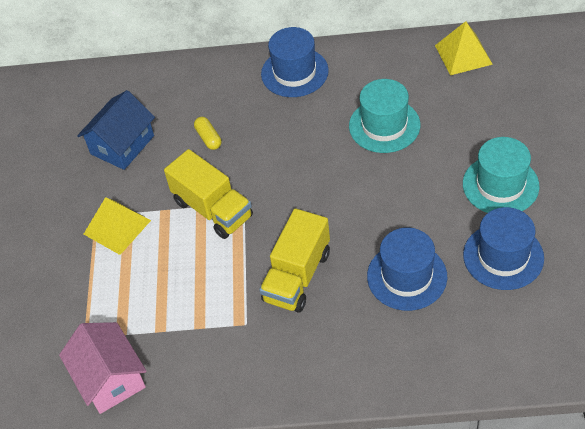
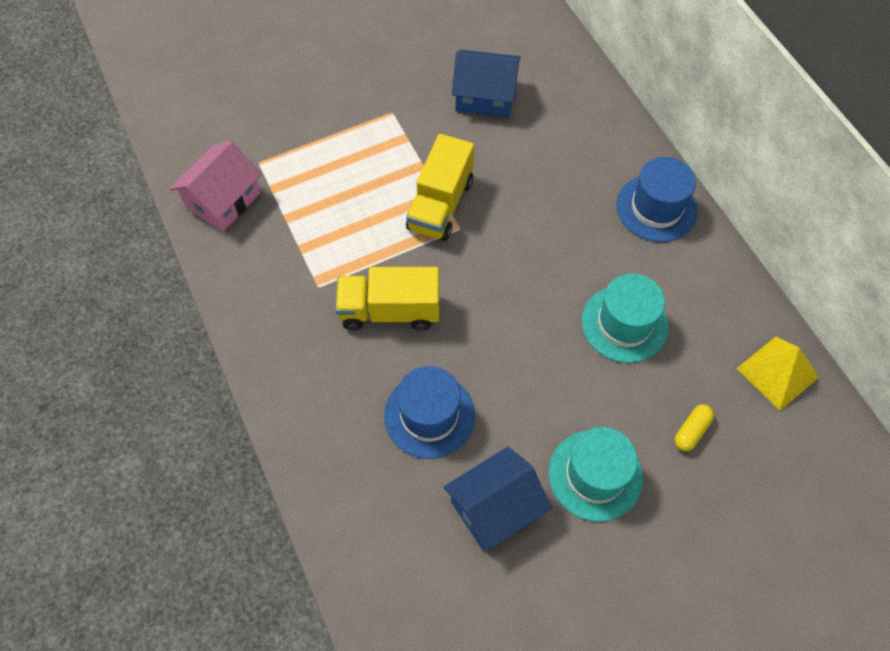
camera: 60 degrees right, 10 degrees up
yellow pyramid [84,197,151,255] -> none
yellow capsule [194,117,221,150] -> yellow capsule moved to [675,404,714,451]
blue hat [463,207,544,290] -> blue house [444,447,551,551]

